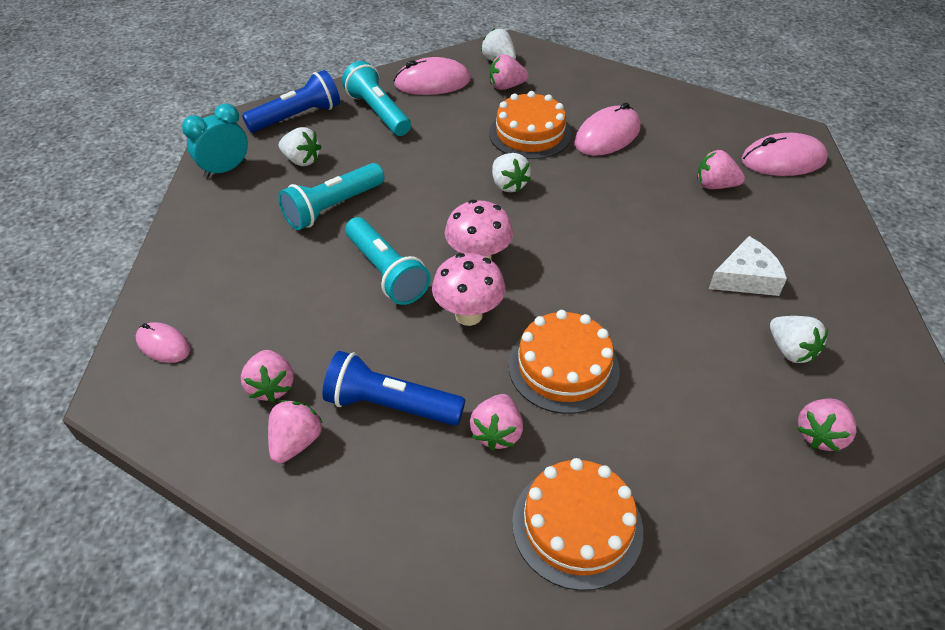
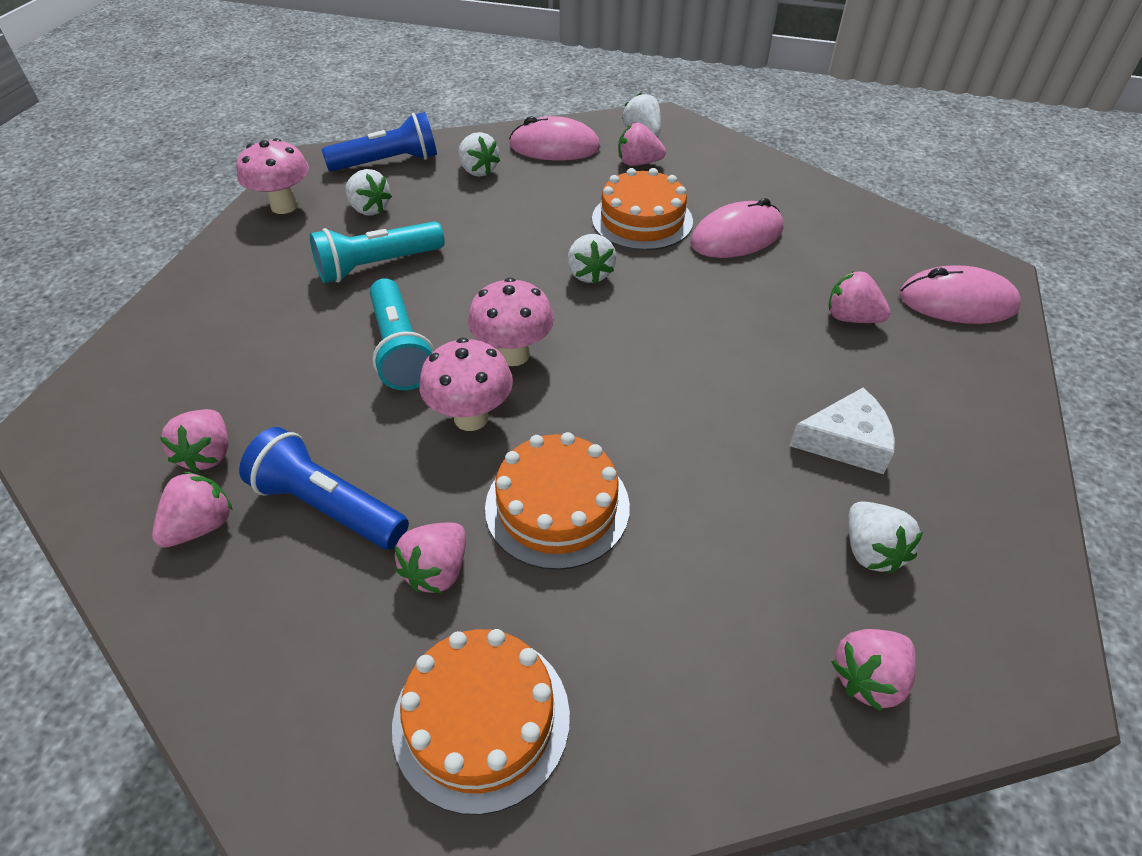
camera: 15 degrees right, 0 degrees up
pink mouse [136,322,190,363] -> none
turquoise clock [182,103,248,178] -> pink mushroom [236,138,309,214]
turquoise flashlight [342,61,411,136] -> white strawberry [458,132,500,177]

